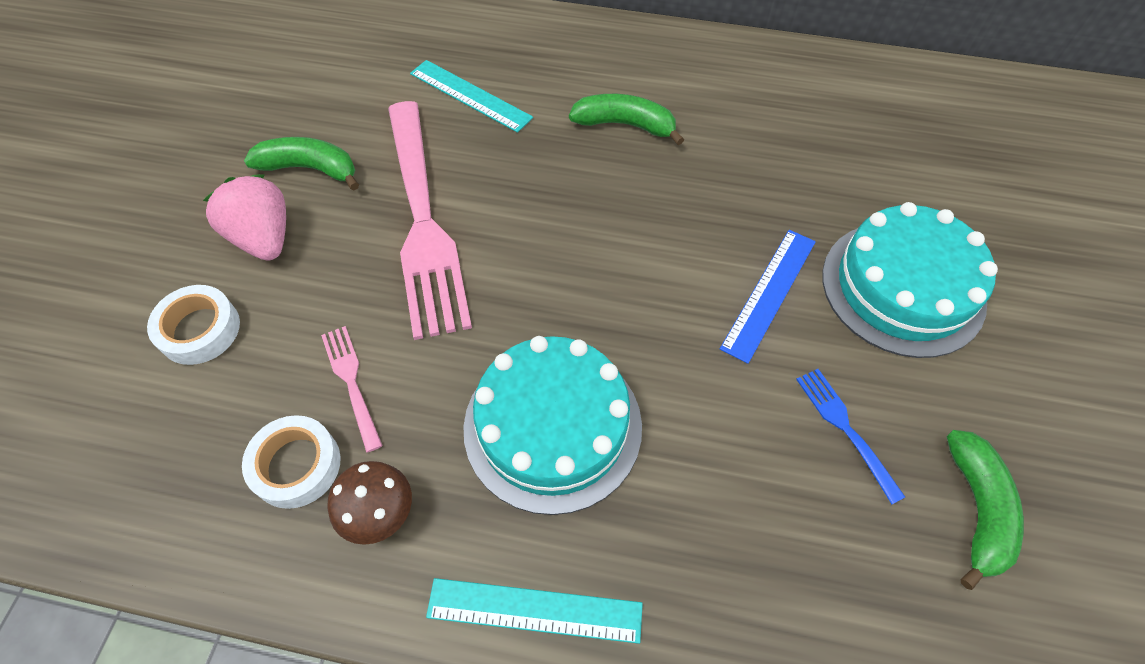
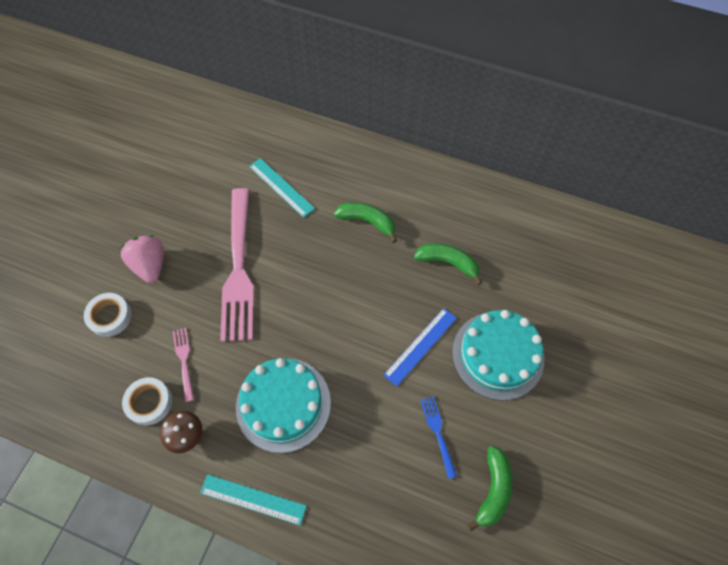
camera: 10 degrees right, 5 degrees up
green banana [244,137,359,191] -> green banana moved to [414,244,482,285]

